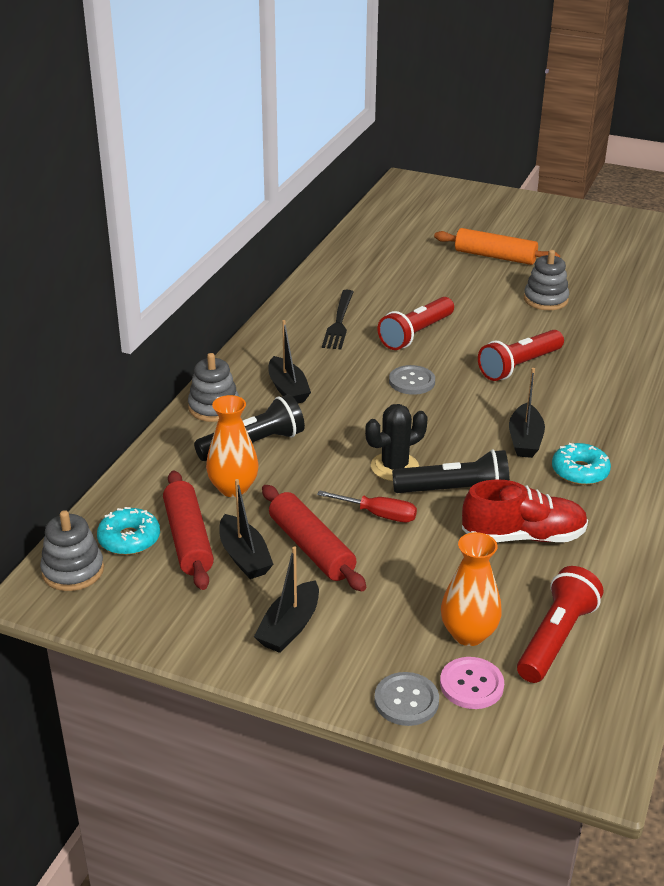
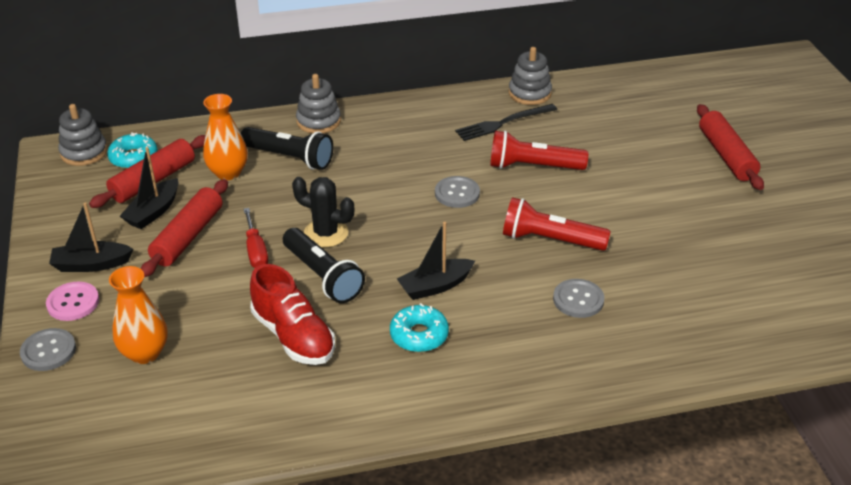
camera: 55 degrees right, 5 degrees up
black boat [268,320,311,404] -> none
orange rolling pin [434,228,560,265] -> red rolling pin [697,104,764,190]
pink button [440,657,504,709] -> pink button moved to [46,282,99,321]
red flashlight [517,566,603,683] -> none
grey stacking toy [524,250,569,310] -> grey stacking toy moved to [509,47,552,105]
none -> grey button [553,279,604,318]

